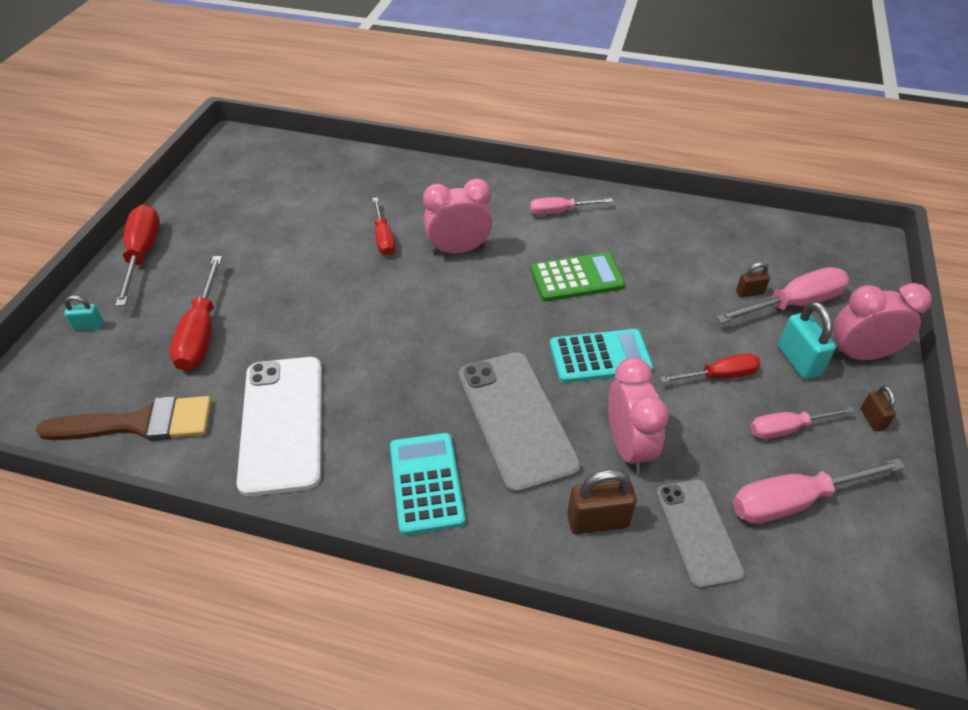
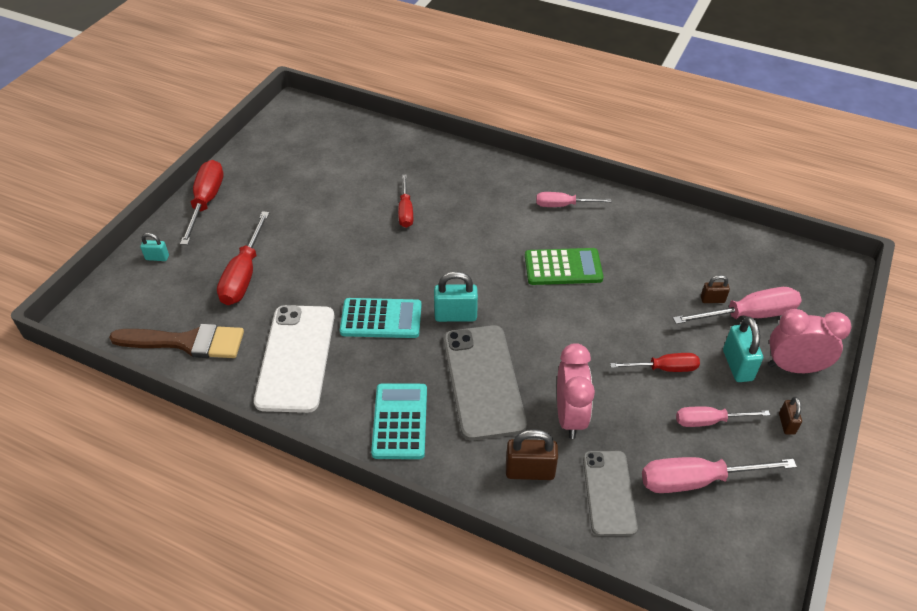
camera: 10 degrees right, 0 degrees up
pink clock [423,178,492,255] -> none
turquoise calculator [550,329,653,383] -> turquoise calculator moved to [340,298,421,338]
none -> turquoise padlock [434,271,478,322]

